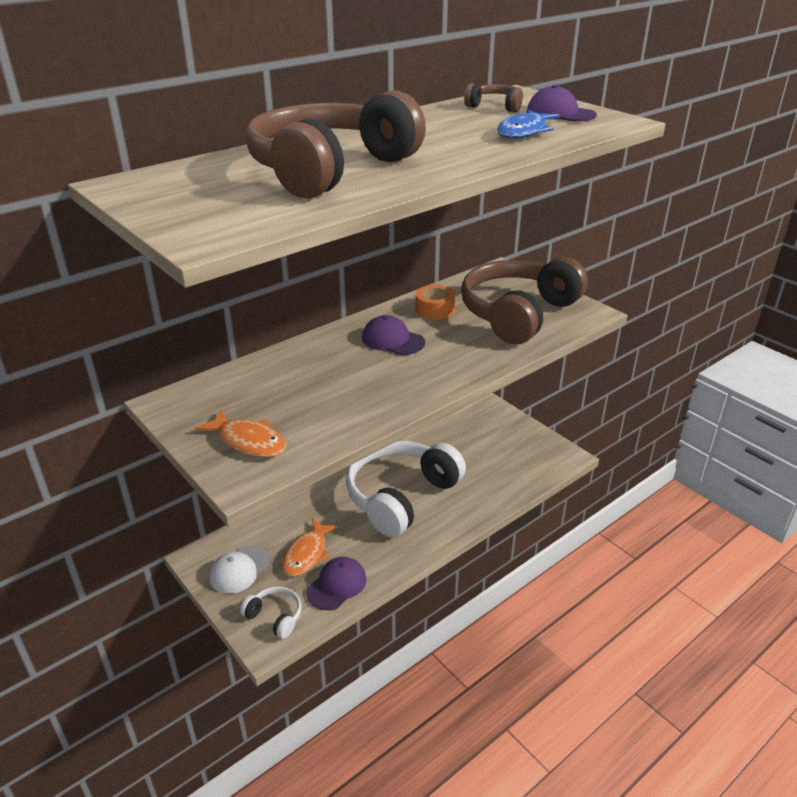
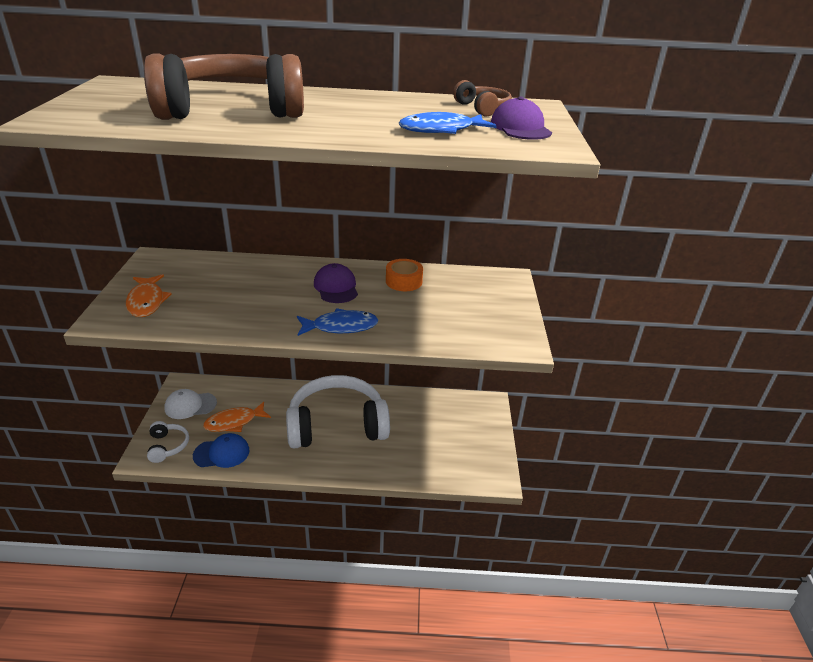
camera: 40 degrees right, 0 degrees up
purple cap [306,557,367,610] -> blue cap [193,433,250,468]
brown headphones [461,257,588,344] -> none
none -> blue fish [297,308,378,336]

